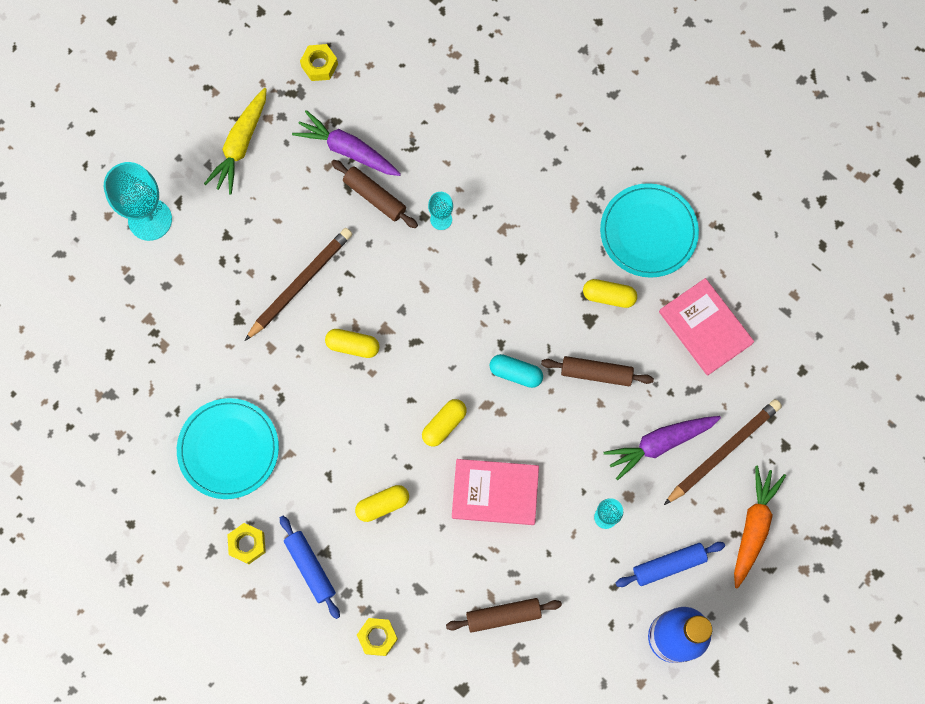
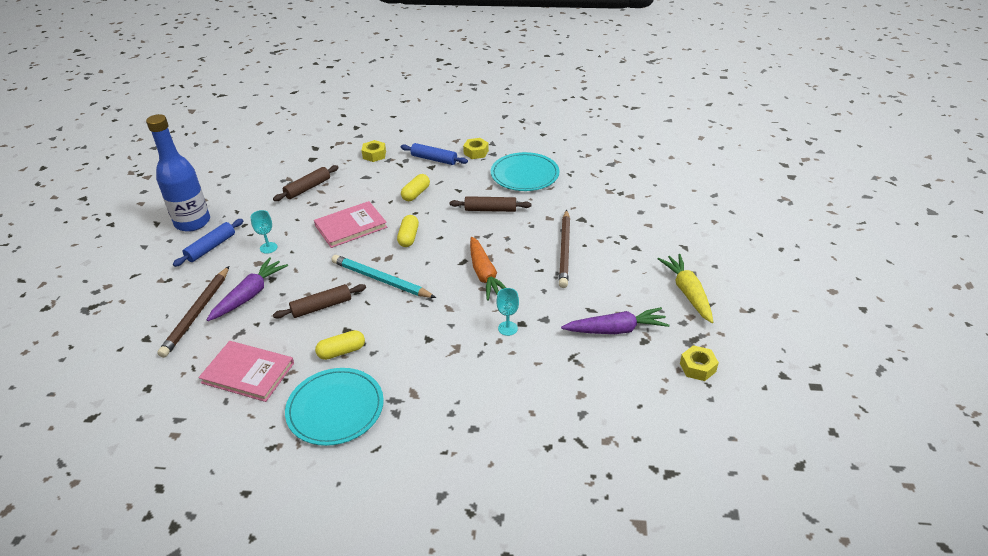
camera: 145 degrees right, 35 degrees down
turquoise goblet [104,162,172,241] -> none
yellow capsule [325,329,379,358] -> none
brown rolling pin [331,160,418,228] -> brown rolling pin moved to [450,196,531,212]
turquoise capsule [489,354,543,388] -> turquoise pencil [332,255,436,298]
orange carrot [734,466,786,589] -> orange carrot moved to [470,237,506,301]

